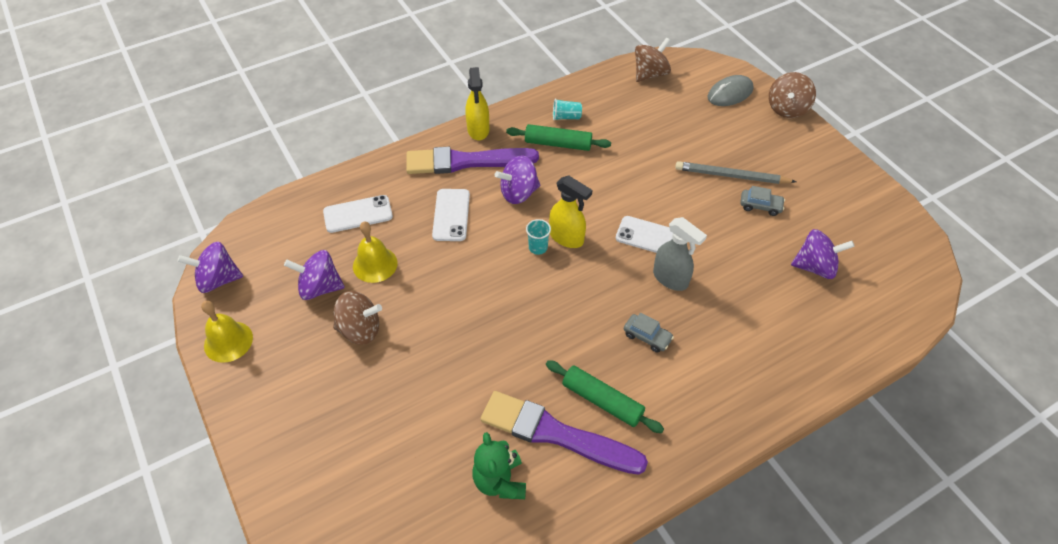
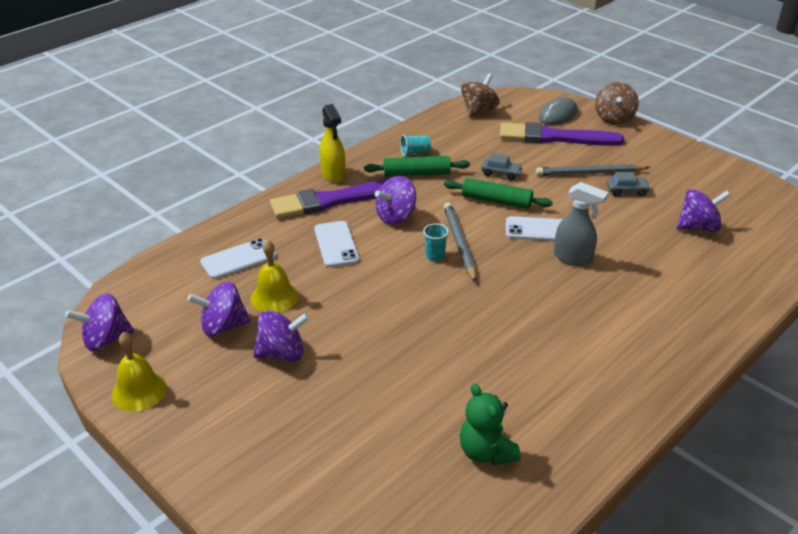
camera: 15 degrees left, 15 degrees down
brown spinning top [333,291,382,345] -> purple spinning top [253,310,310,362]
purple brush [481,391,648,475] -> purple brush moved to [500,122,624,146]
green rolling pin [546,360,664,433] -> green rolling pin moved to [444,178,553,209]
yellow spray bottle [549,175,592,248] -> grey pencil [444,202,476,283]
grey car [624,313,674,353] -> grey car moved to [481,153,523,180]

